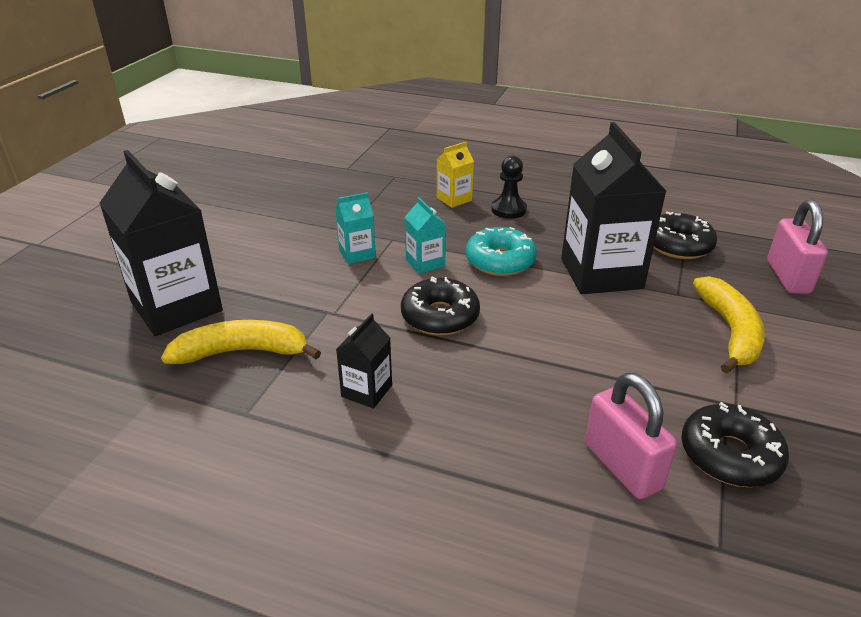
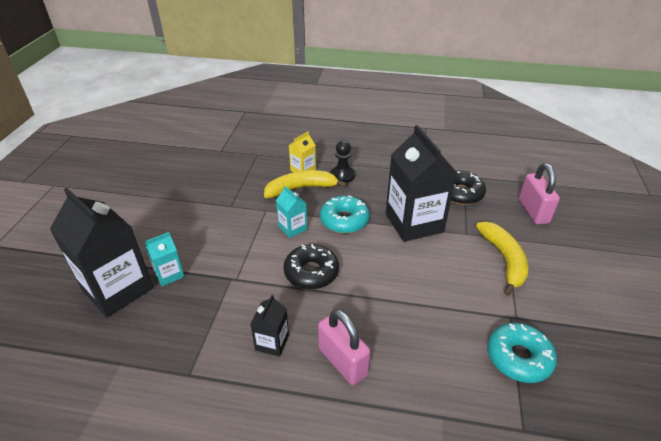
camera: 10 degrees left, 5 degrees up
yellow banana [161,320,321,364] -> yellow banana moved to [264,170,347,198]
turquoise carton [335,192,376,264] -> turquoise carton moved to [145,232,184,286]
pink padlock [585,372,677,499] -> pink padlock moved to [318,309,371,385]
black donut [681,402,789,487] -> turquoise donut [487,323,557,383]

